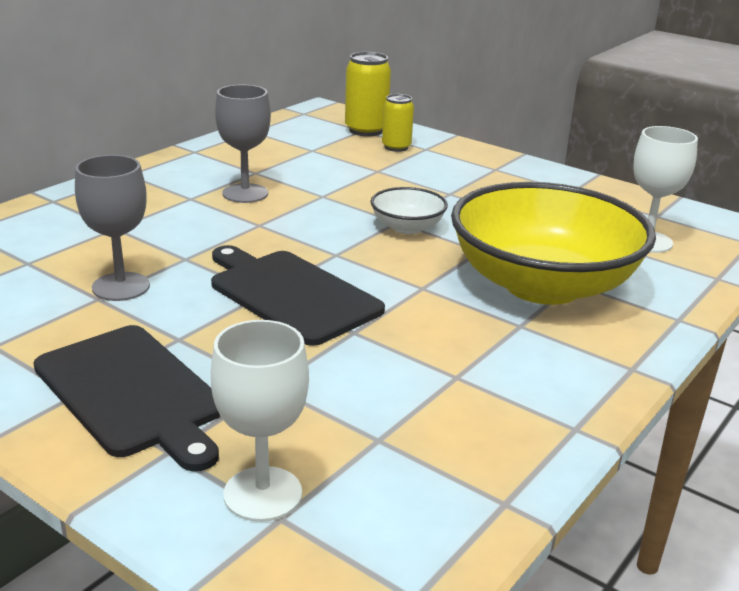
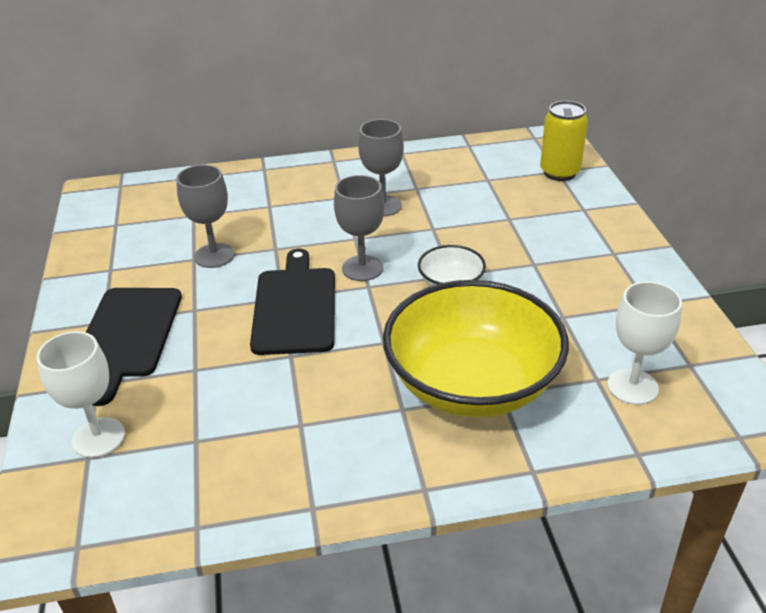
camera: 45 degrees right, 10 degrees up
yellow can [382,94,414,152] -> none
none -> grey goblet [334,175,385,281]

